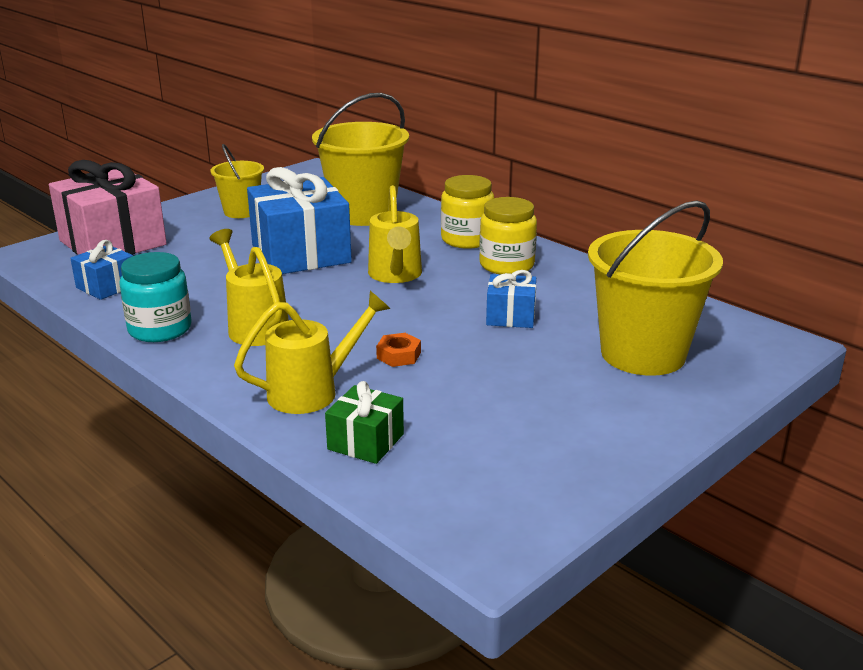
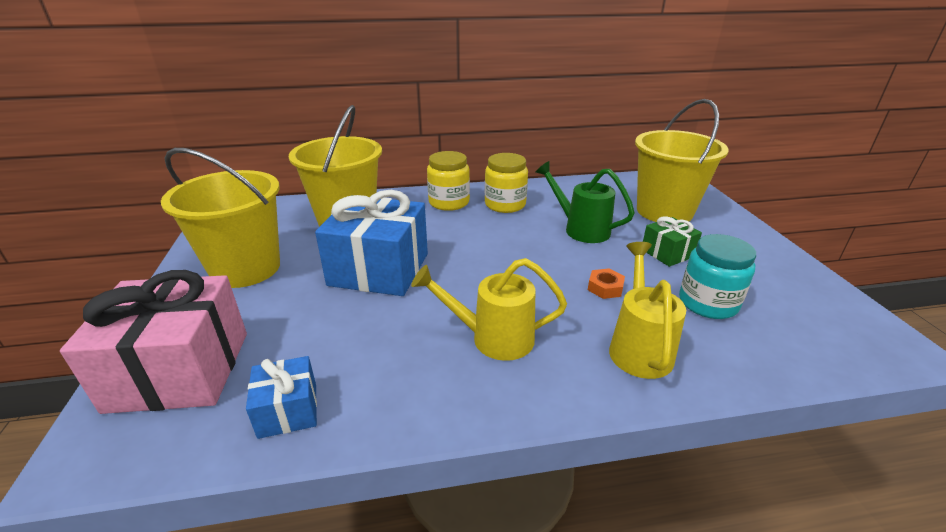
camera: 55 degrees left, 5 degrees up
turquoise jar [119,252,192,342] -> turquoise jar moved to [679,234,756,319]
yellow bucket [210,144,264,218] -> yellow bucket [161,148,280,288], size x1.79
green gift [325,381,404,464] -> green gift moved to [643,216,702,267]
yellow watering can [368,185,422,283] -> none
blue gift [486,270,536,328] -> green watering can [535,161,635,243]

